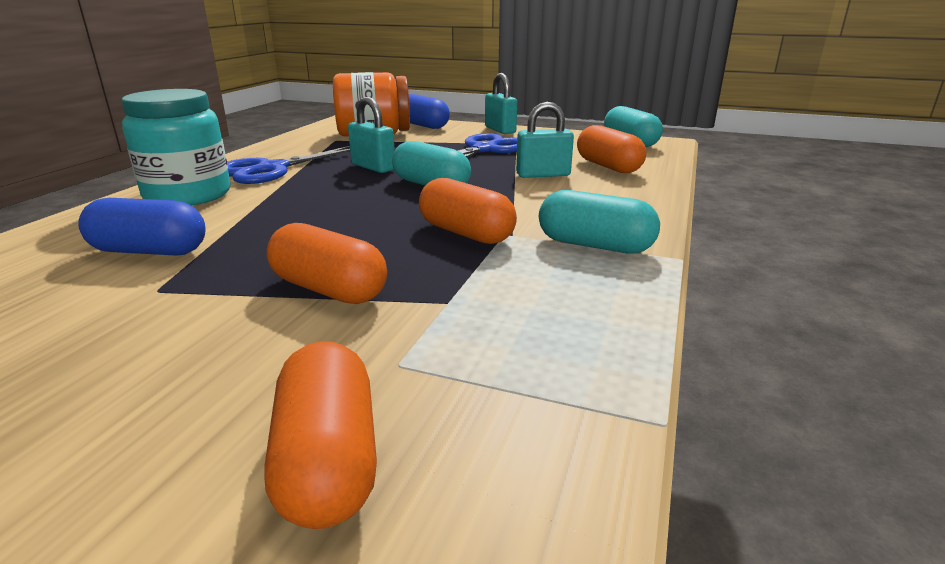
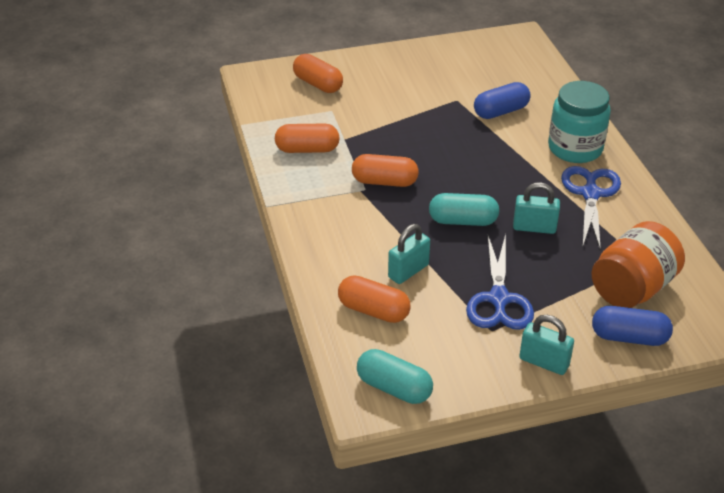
camera: 145 degrees right, 15 degrees up
orange capsule [267,223,387,304] -> orange capsule moved to [275,123,340,153]
turquoise capsule [539,190,660,254] -> none

